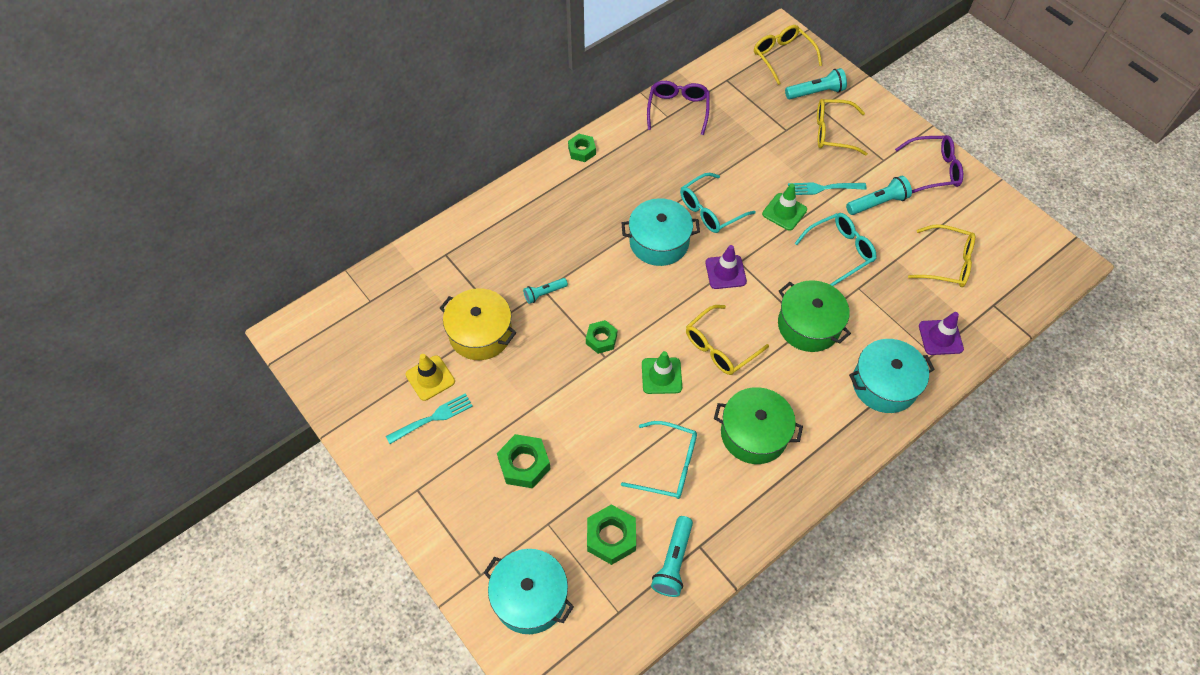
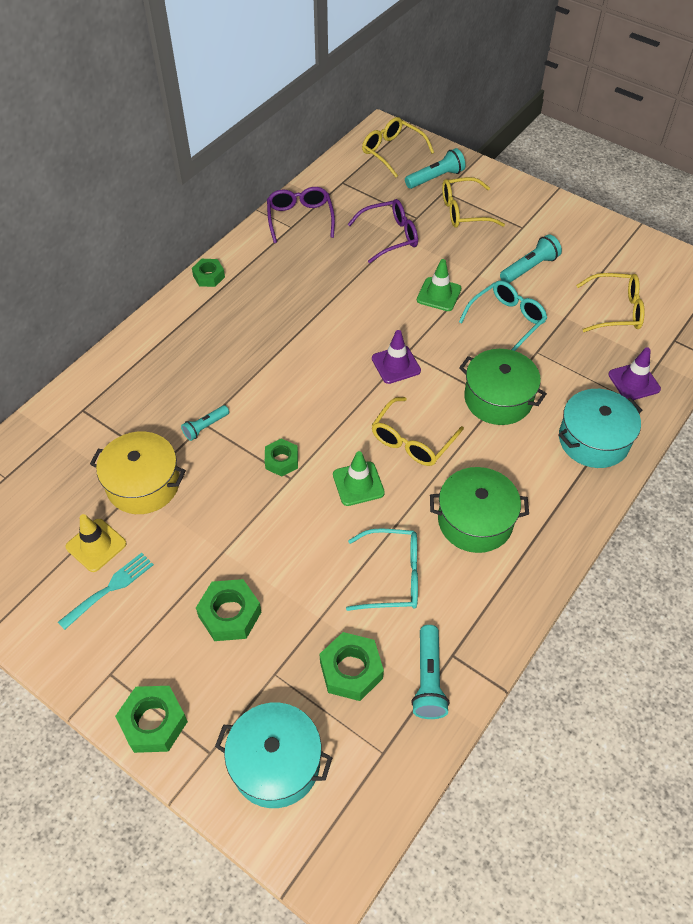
camera: 15 degrees left, 5 degrees down
turquoise pot [622,198,700,266] -> none
turquoise glasses [680,173,756,233] -> none
turquoise fork [788,182,867,195] -> none
purple glasses [895,135,963,193] -> purple glasses moved to [348,199,418,263]
none -> green nut [115,686,188,753]

